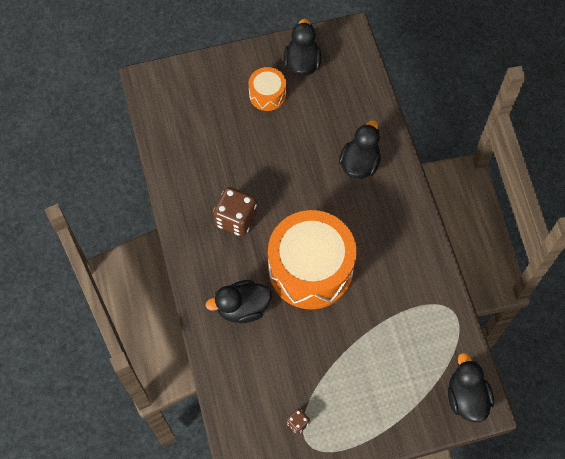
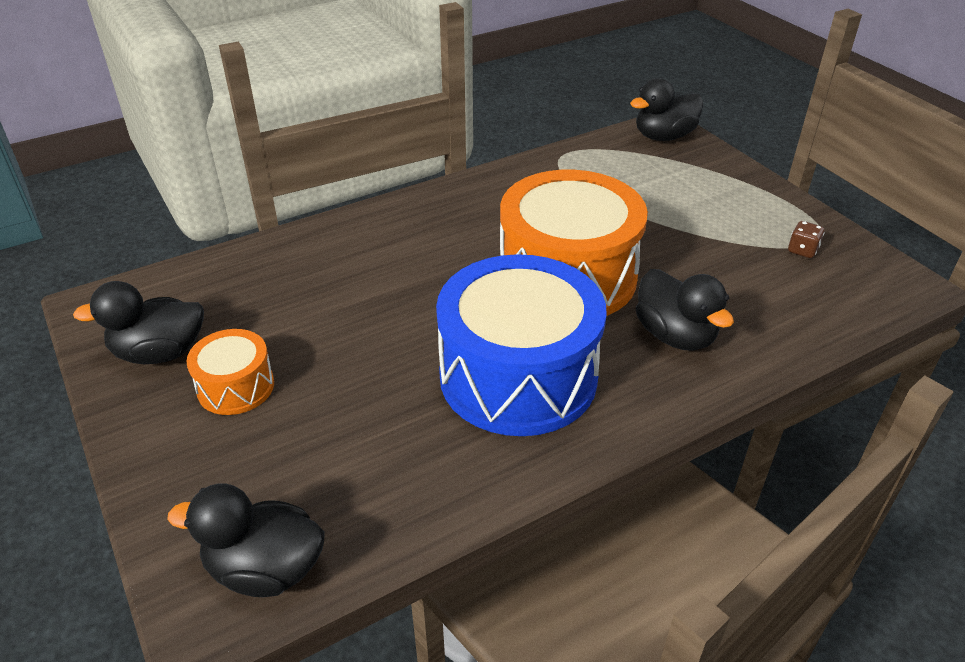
camera: 105 degrees left, 25 degrees down
brown dice [213,187,257,236] -> blue drum [436,254,607,436]
black duck [339,120,381,179] -> black duck moved to [167,483,325,597]

